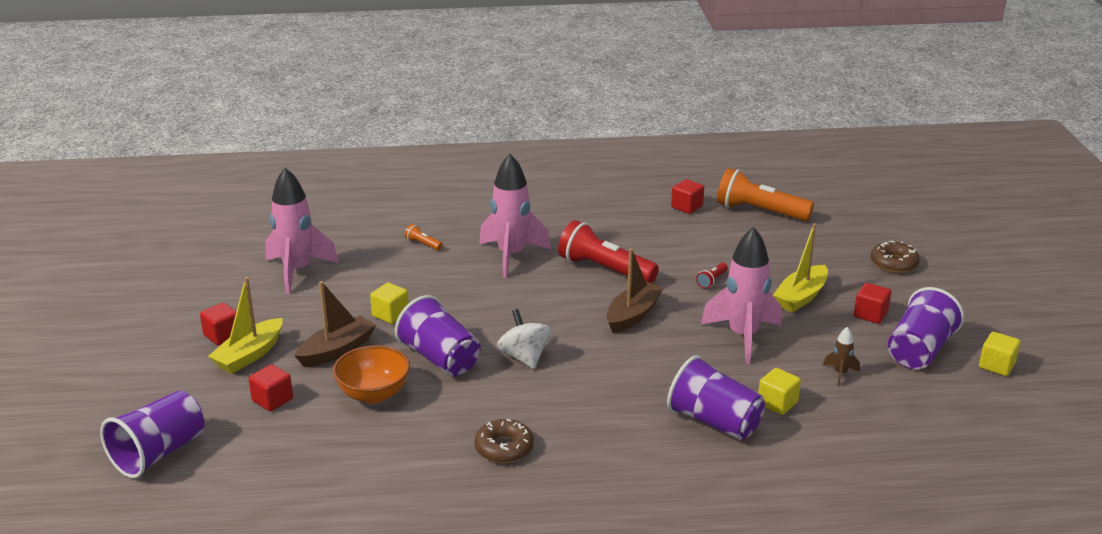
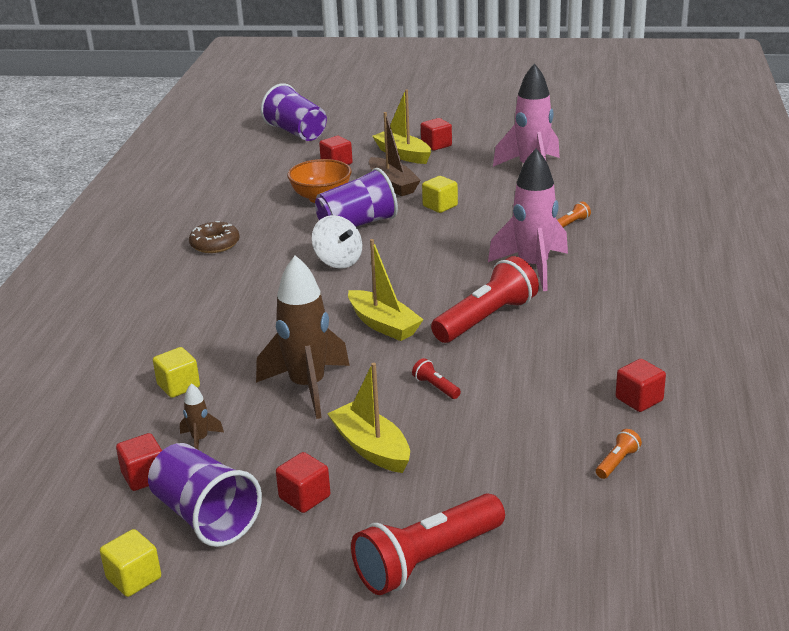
camera: 105 degrees right, 0 degrees up
white spinning top [497,309,551,369] -> white spinning top turned 60 degrees clockwise [312,215,362,268]
brown boat [606,248,664,333] -> yellow boat [348,239,424,341]
purple cup [667,355,765,440] -> none
pink rocket [701,227,781,364] -> brown rocket [256,255,350,419]
orange flashlight [717,168,814,221] -> orange flashlight [596,429,642,479], size x0.42
brown donut [870,241,920,273] -> red flashlight [351,493,505,595]
none -> red cube [116,433,162,491]

